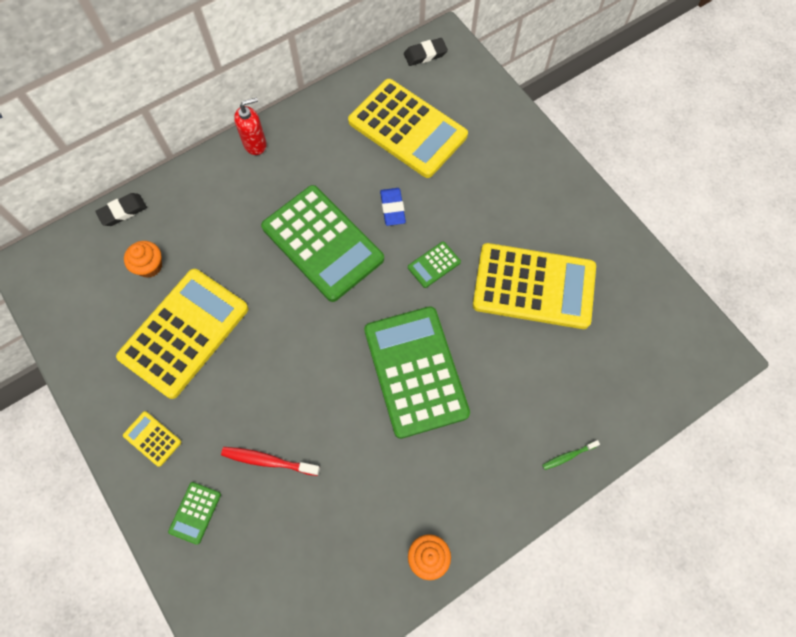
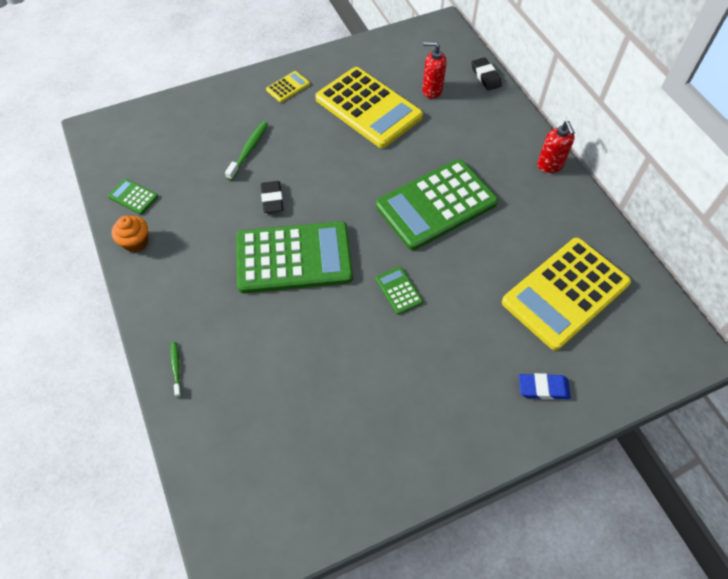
camera: 100 degrees right, 10 degrees down
orange cupcake [124,241,162,278] -> red soap dispenser [422,42,447,99]
green calculator [168,482,221,545] -> green calculator moved to [108,179,158,215]
red toothbrush [221,447,320,476] -> green toothbrush [225,121,268,180]
blue eraser [380,188,406,226] -> blue eraser moved to [519,373,571,400]
black eraser [404,38,448,66] -> black eraser moved to [261,181,283,213]
yellow calculator [473,243,596,329] -> none

